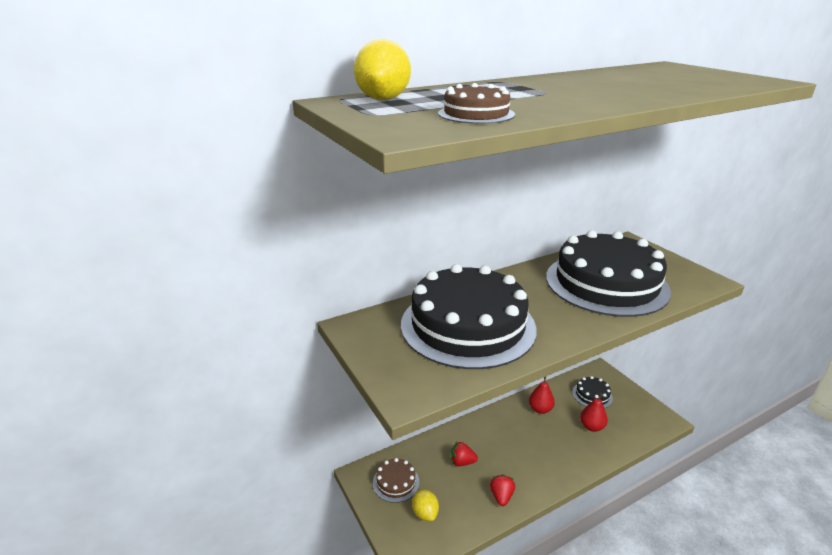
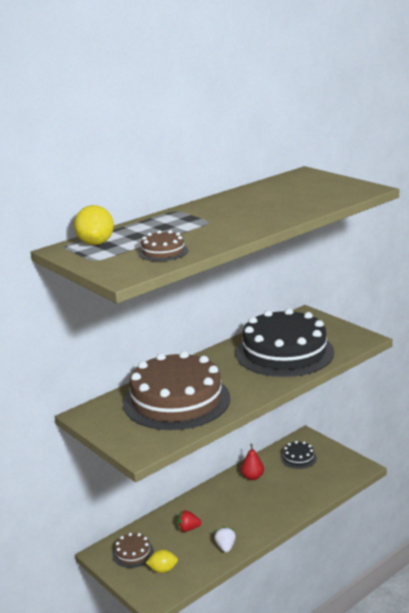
camera: 10 degrees left, 5 degrees down
black cake [401,264,537,369] -> brown cake [123,351,230,430]
yellow lemon [412,489,439,521] -> yellow lemon turned 60 degrees counterclockwise [146,550,178,573]
red strawberry [490,474,515,506] -> white strawberry [214,527,236,553]
red pear [580,393,608,432] -> none

